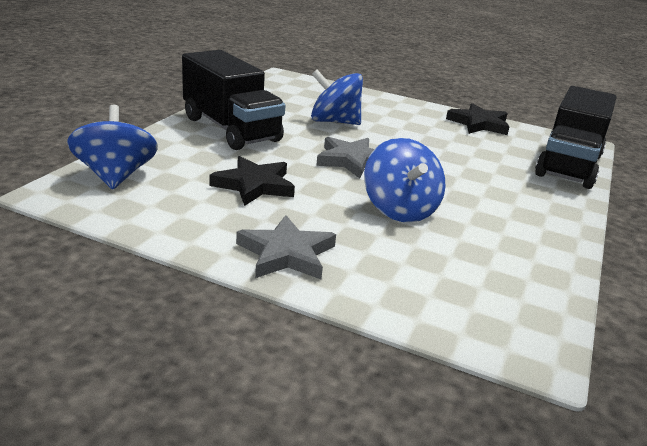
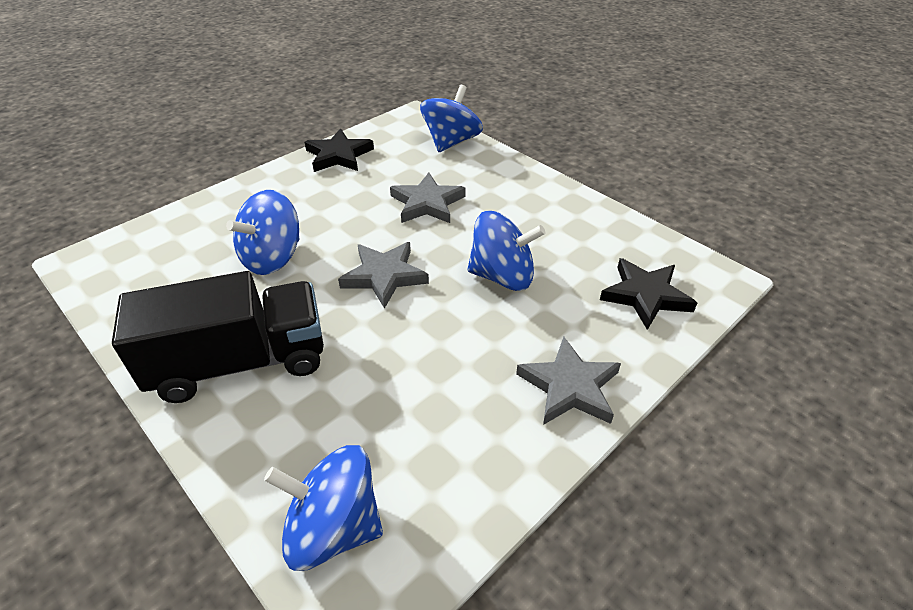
camera: 65 degrees left, 15 degrees up
black star [209,156,295,206] -> black star moved to [600,258,697,330]
black truck [535,86,617,189] -> blue spinning top [420,85,483,152]
none -> grey star [390,172,466,223]

